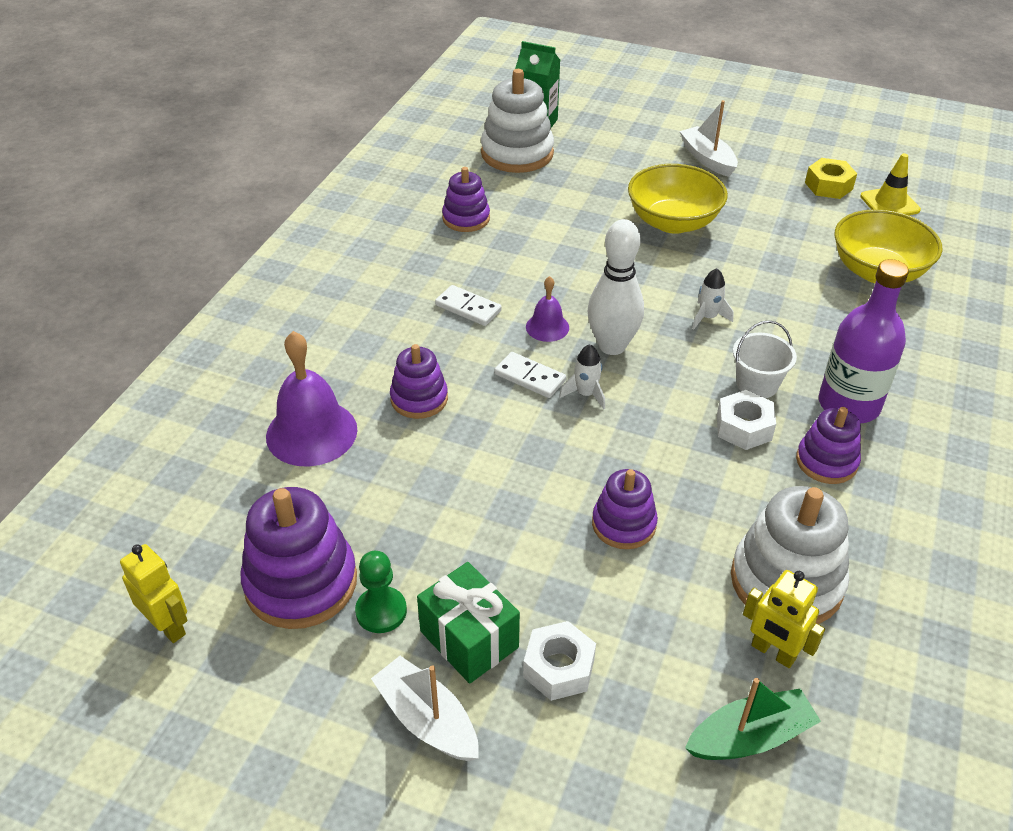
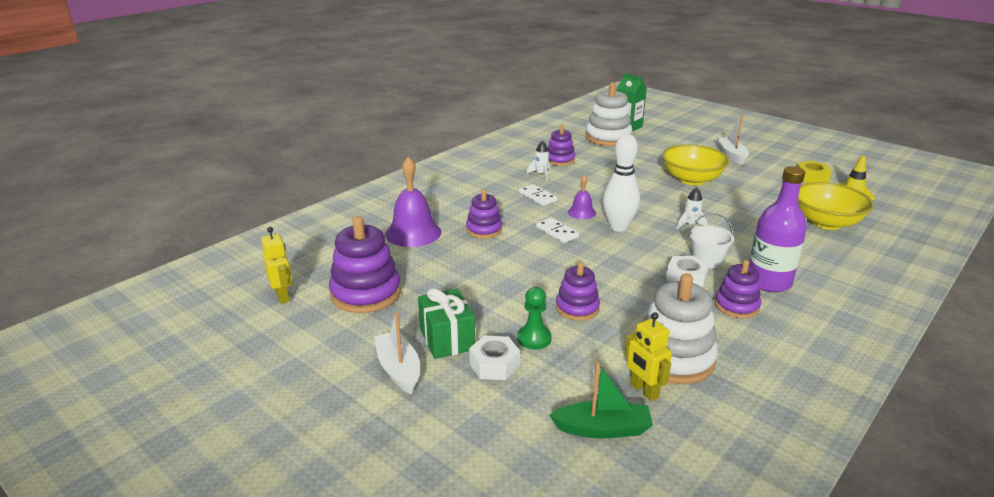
camera: 20 degrees right, 15 degrees down
green pawn [355,551,407,633] -> green pawn moved to [517,287,551,349]
white rocket [559,344,605,409] -> white rocket moved to [527,141,550,180]

